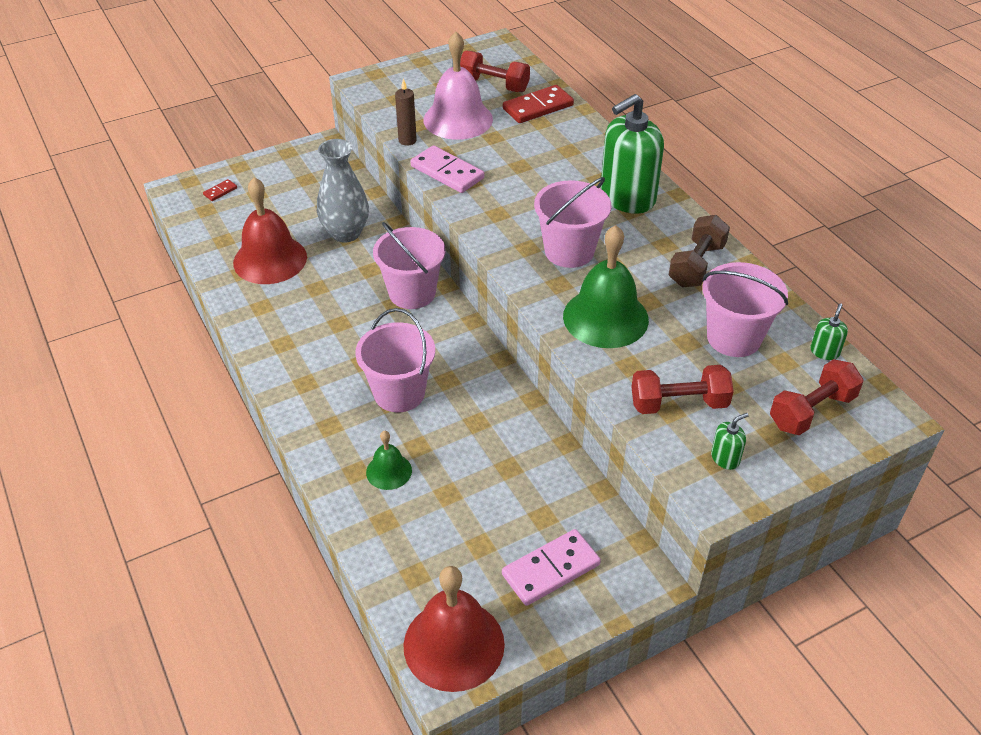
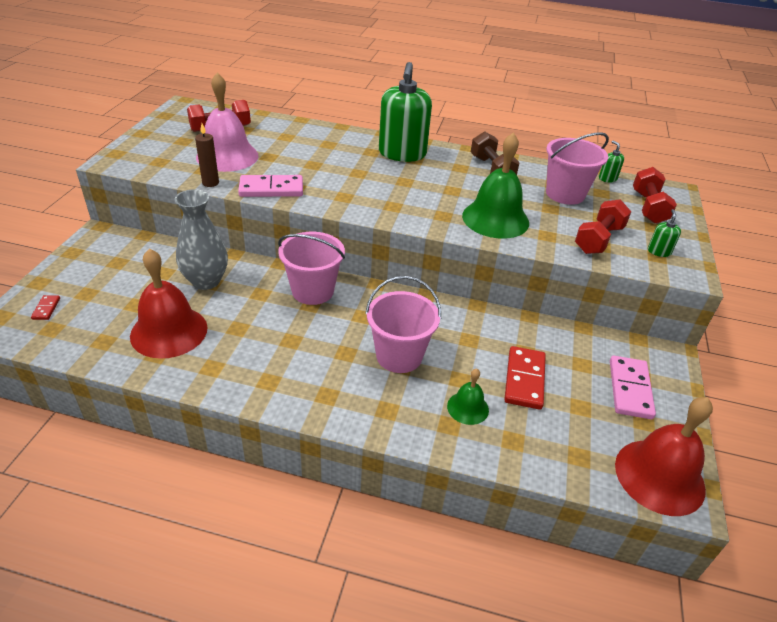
camera: 50 degrees left, 5 degrees down
red domino [503,85,574,123] -> red domino moved to [504,346,546,410]
pink bucket [534,177,611,268] -> none

